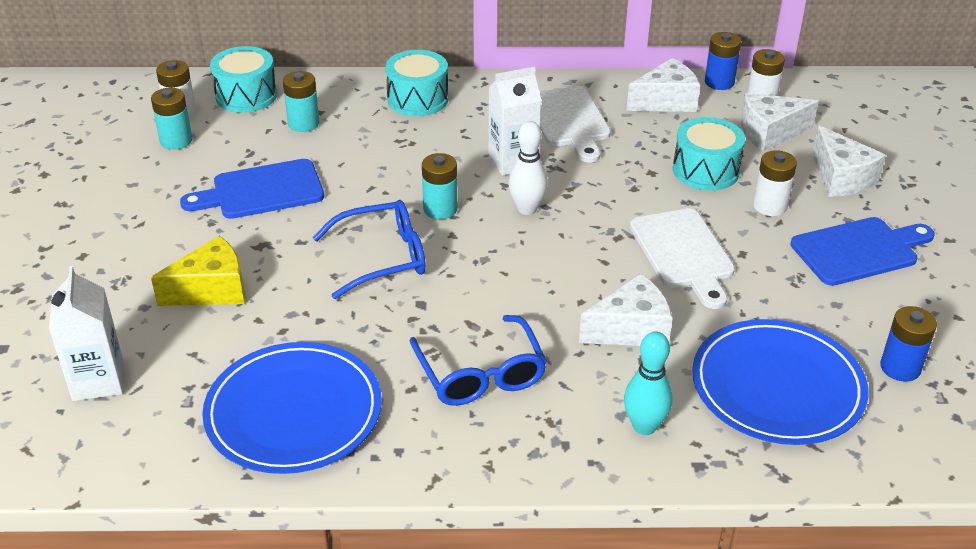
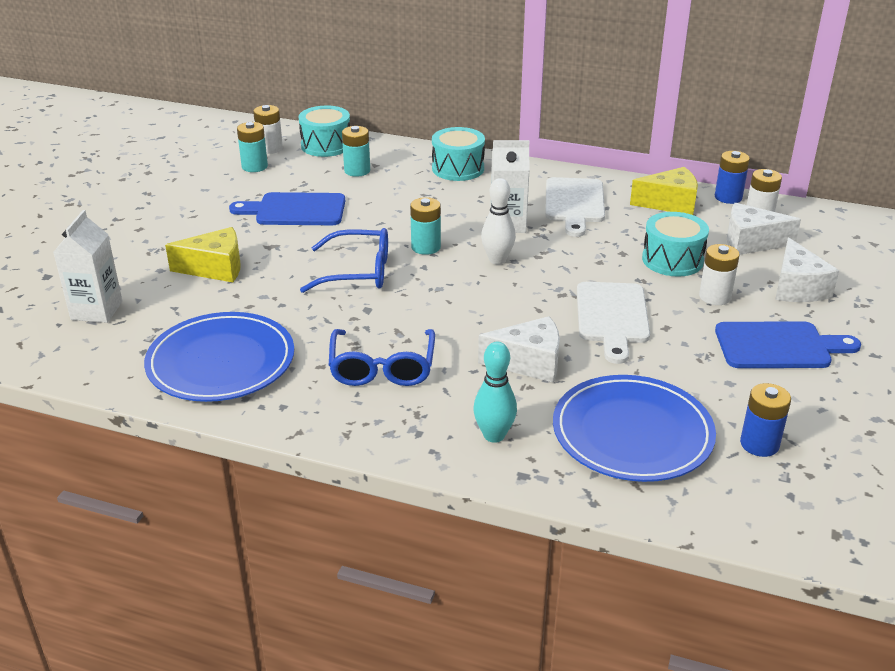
camera: 20 degrees right, 5 degrees down
white cheese [626,58,700,112] -> yellow cheese [630,167,698,215]

